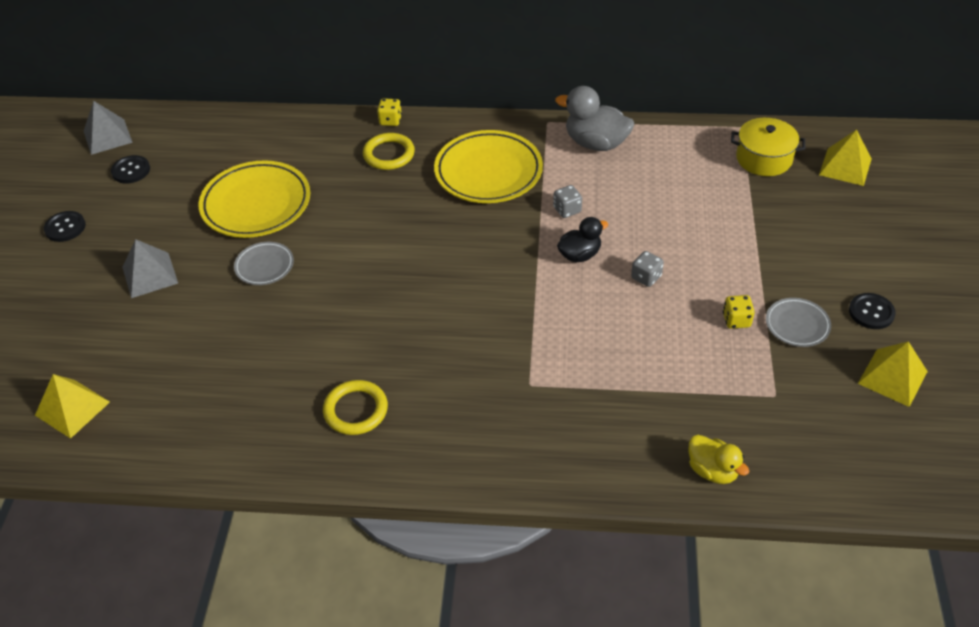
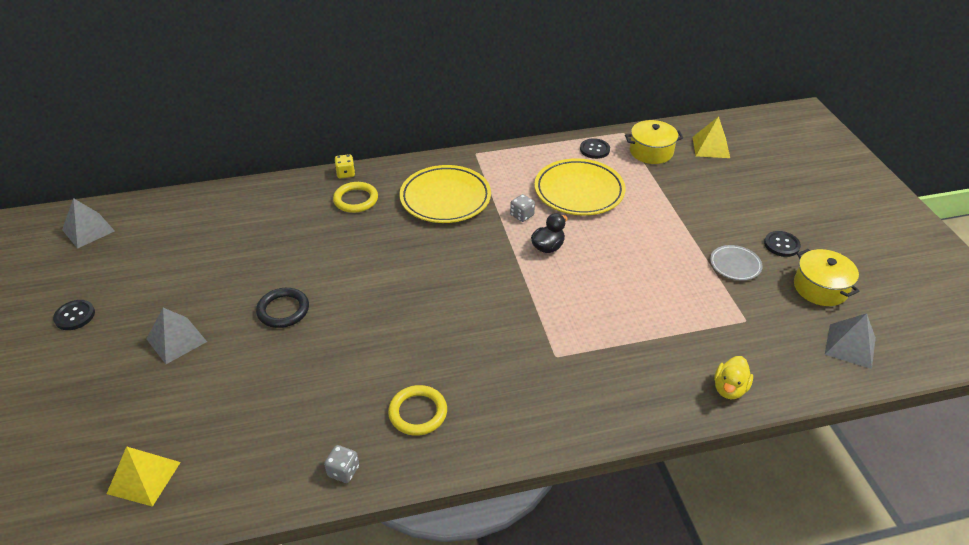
camera: 20 degrees left, 5 degrees down
black button [111,155,150,183] -> black button moved to [580,138,610,159]
yellow plate [199,160,310,238] -> yellow plate moved to [534,158,626,215]
grey plate [234,242,294,285] -> black ring [256,288,309,328]
grey duck [555,86,634,151] -> none
grey dice [631,251,664,287] -> grey dice moved to [324,445,359,483]
yellow duck [688,435,749,484] -> yellow duck turned 90 degrees clockwise [714,356,753,399]
yellow dice [723,295,755,329] -> none
yellow pyramid [858,341,928,407] -> yellow pot [794,249,859,306]
none -> grey pyramid [825,313,876,369]

